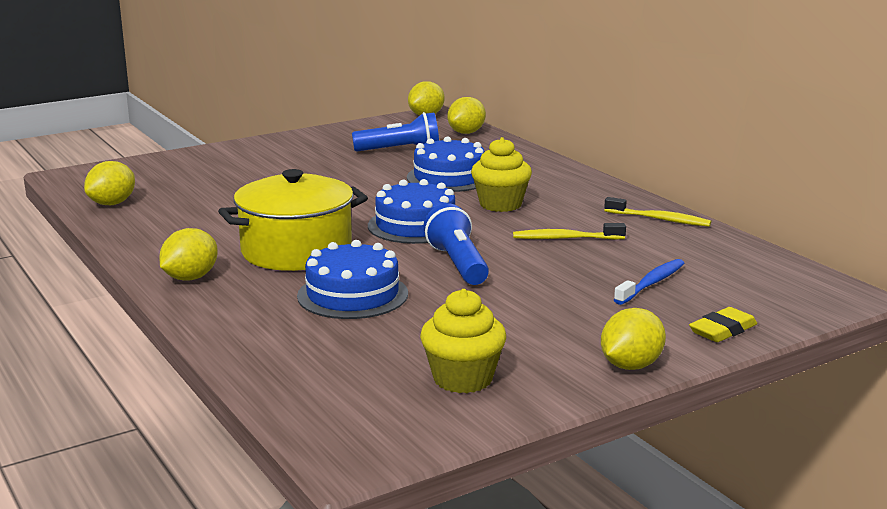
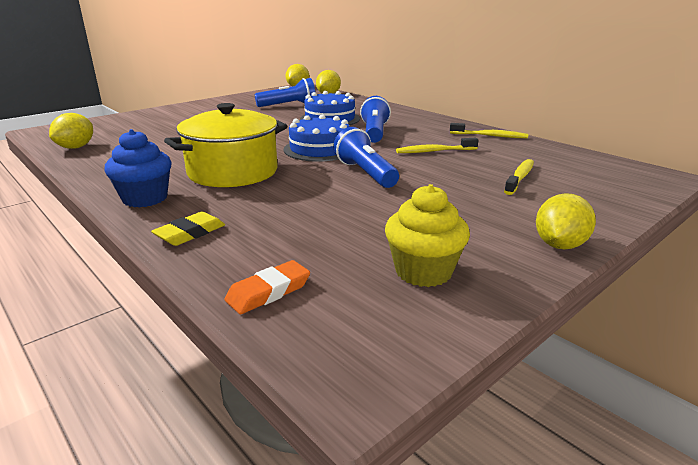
camera: 10 degrees left, 5 degrees up
yellow lemon [159,228,218,281] -> blue cupcake [104,129,172,208]
blue cake [297,240,408,319] -> none
yellow cupcake [471,137,532,212] -> blue flashlight [360,96,391,143]
blue toothbrush [614,259,684,305] -> yellow toothbrush [504,159,534,195]
yellow eraser [689,307,757,342] -> yellow eraser moved to [151,212,225,246]
none -> orange eraser [224,260,310,314]

